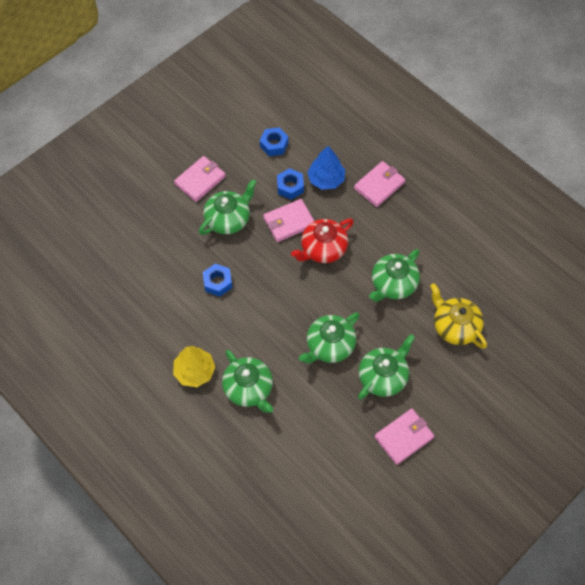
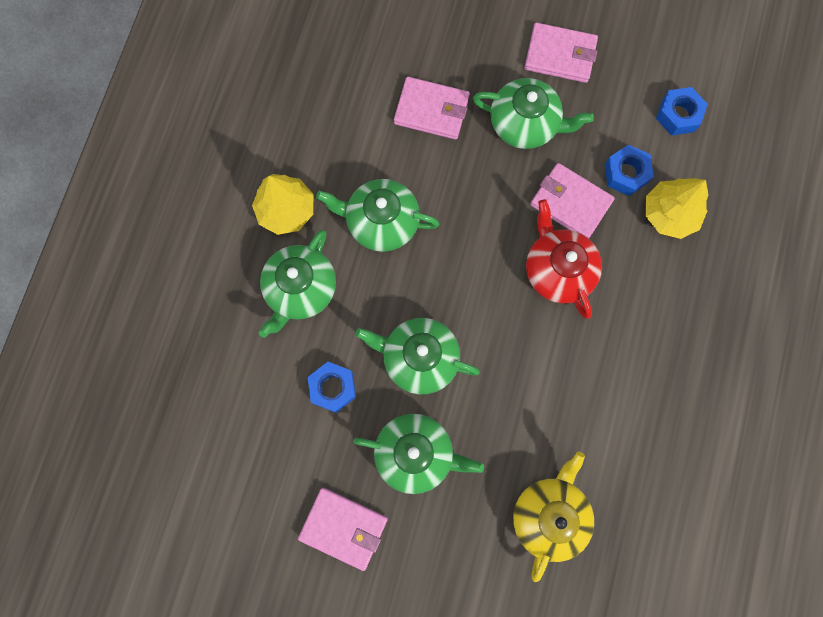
camera: 60 degrees right, 15 degrees up
blue nut [203,264,232,297] -> blue nut moved to [308,362,356,413]
red teapot [291,219,354,263] -> red teapot turned 45 degrees clockwise [526,199,602,319]
blue tree [307,146,345,190] -> yellow tree [646,178,709,239]
pink wallet [354,161,405,207] -> pink wallet moved to [394,77,469,140]
green teapot [369,249,420,302] -> green teapot moved to [316,179,440,252]

